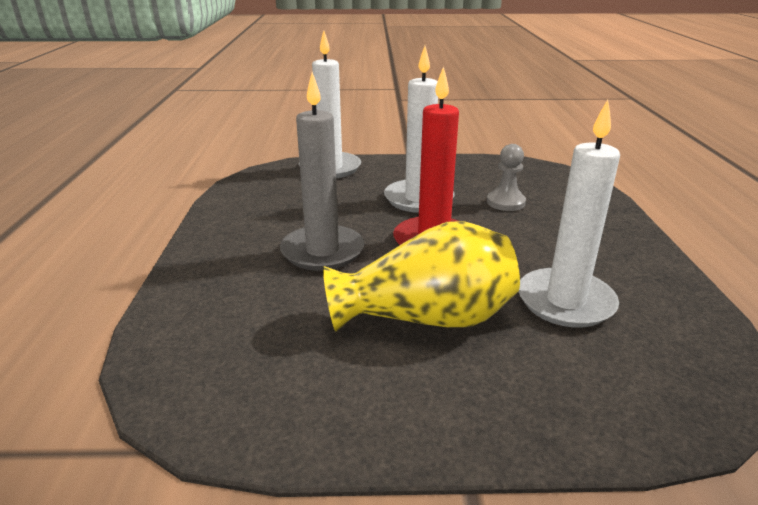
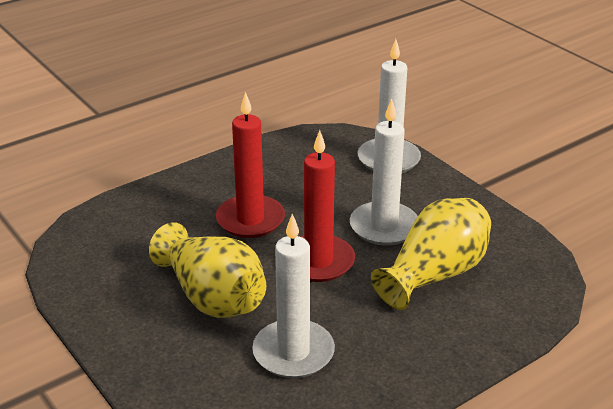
camera: 55 degrees right, 5 degrees up
grey candle [280,72,364,271] -> red candle [216,92,285,238]
grey pawn [487,144,526,211] -> yellow vase [371,198,491,310]

